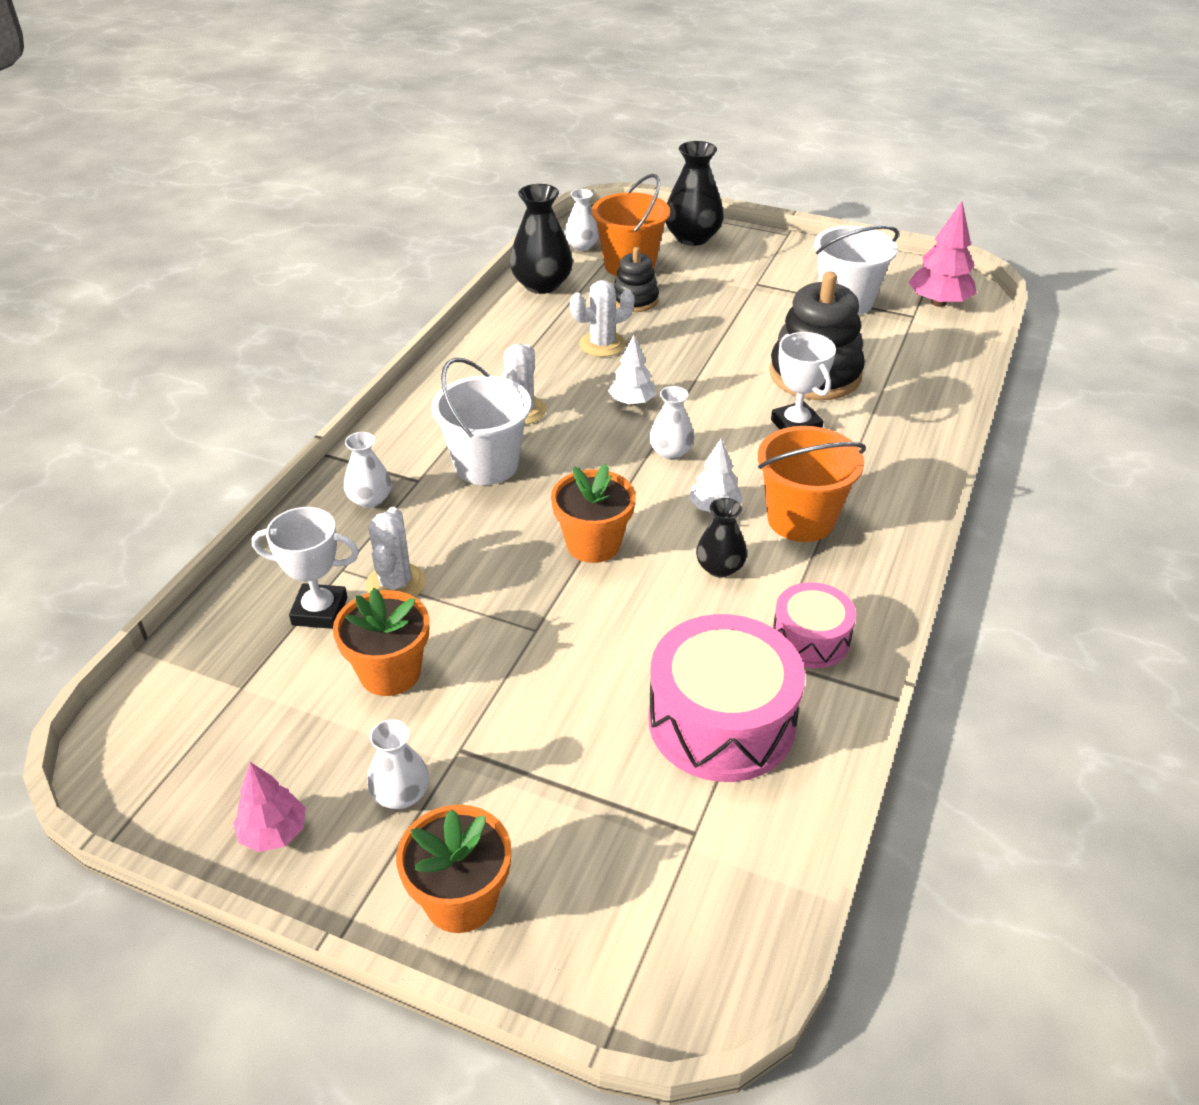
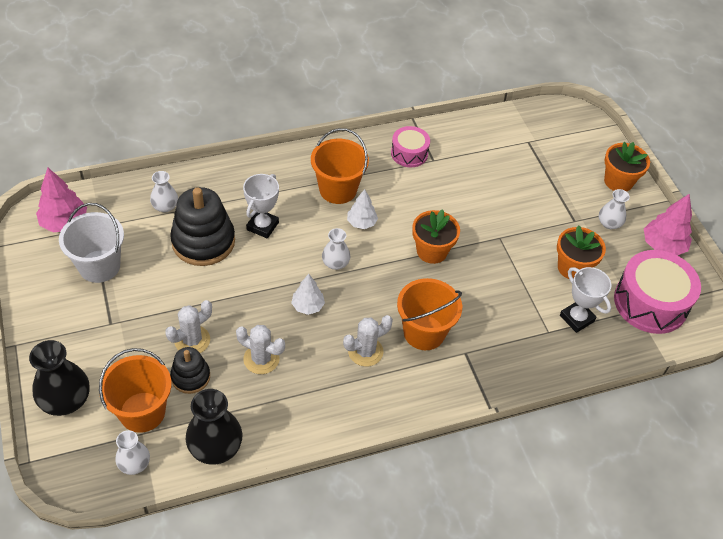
camera: 135 degrees left, 10 degrees up
pink tree [233,762,306,852] -> pink tree [644,194,692,255], size x1.55
white vase [344,432,392,508] -> white vase moved to [150,171,178,212]
white cactus [366,507,425,597] -> white cactus moved to [165,300,212,353]
white bucket [431,358,531,485] -> orange bucket [397,278,462,350]
pink drum [649,614,805,782] -> pink drum moved to [614,250,701,334]
black vase [696,498,747,578] -> none

